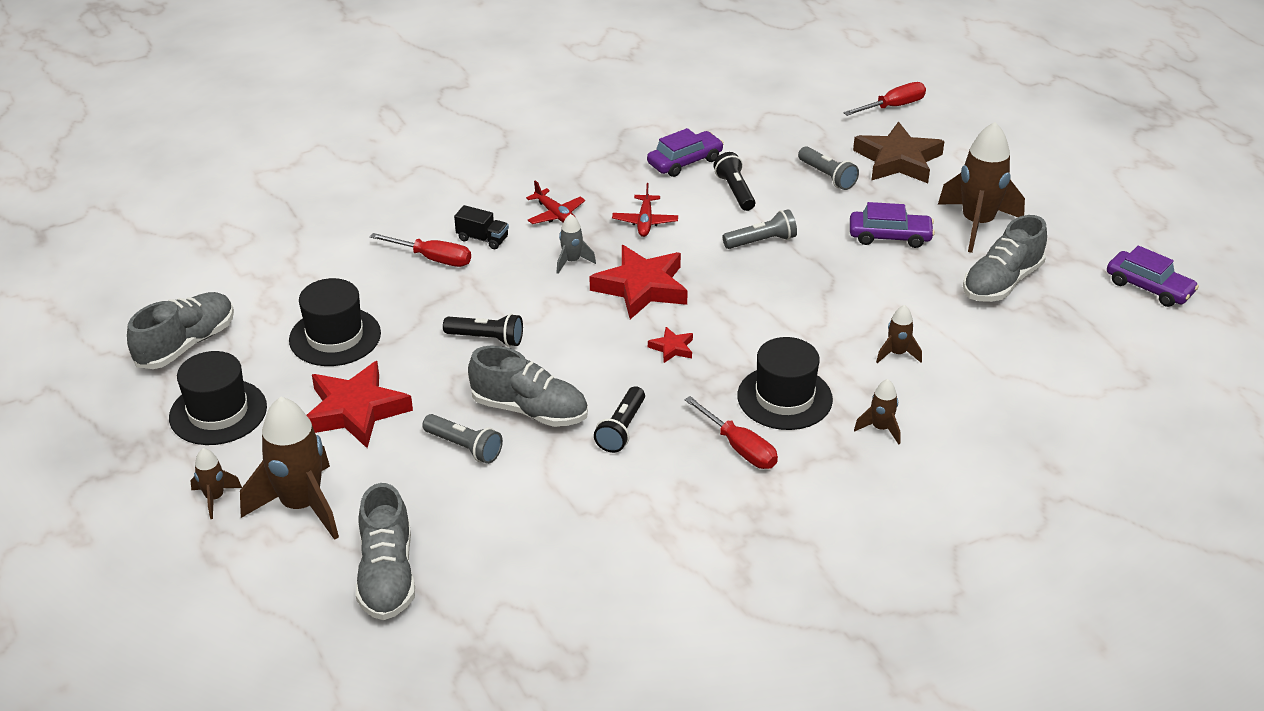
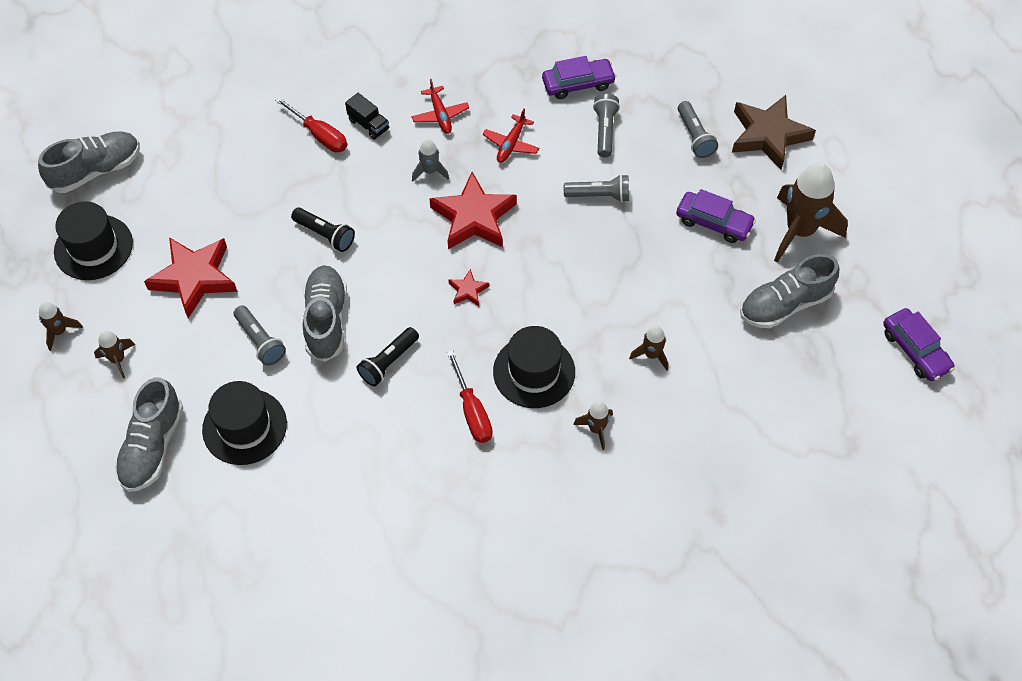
camera: 20 degrees right, 20 degrees up
brown rocket [240,397,339,540] -> brown rocket [94,331,135,379], size x0.48
black hat [289,278,381,366] -> black hat moved to [202,381,287,465]
grey shoe [468,346,588,427] -> grey shoe turned 135 degrees counterclockwise [303,265,347,362]
black flashlight [714,152,755,211] -> grey flashlight [593,94,620,157]
red screwdriver [843,82,926,116] -> none

